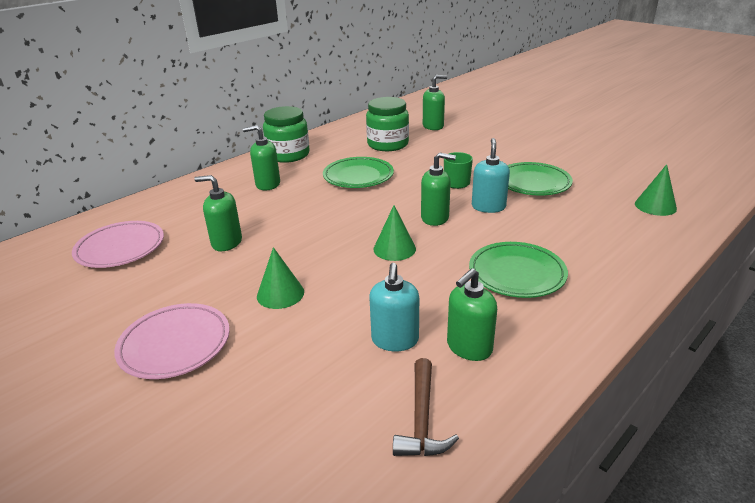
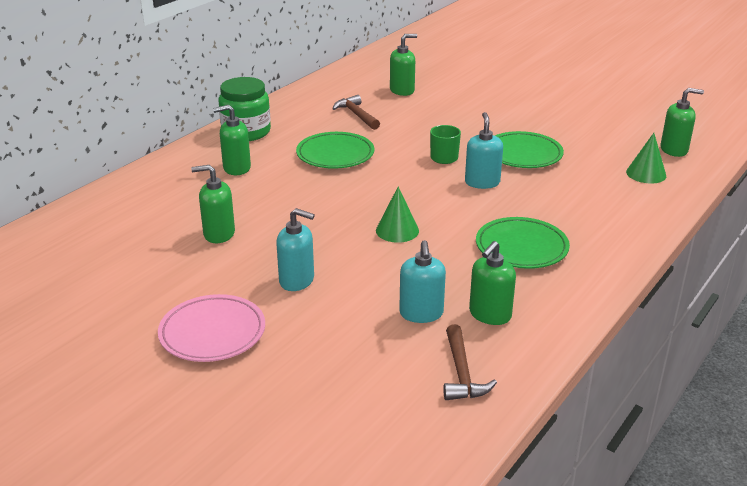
camera: 10 degrees left, 0 degrees up
pink plate [72,221,164,268] -> none
green cone [257,247,304,309] -> turquoise soap dispenser [276,208,315,291]
green jar [366,97,409,151] -> brown hammer [332,95,380,130]
green soap dispenser [421,152,456,226] -> green soap dispenser moved to [661,88,704,157]

